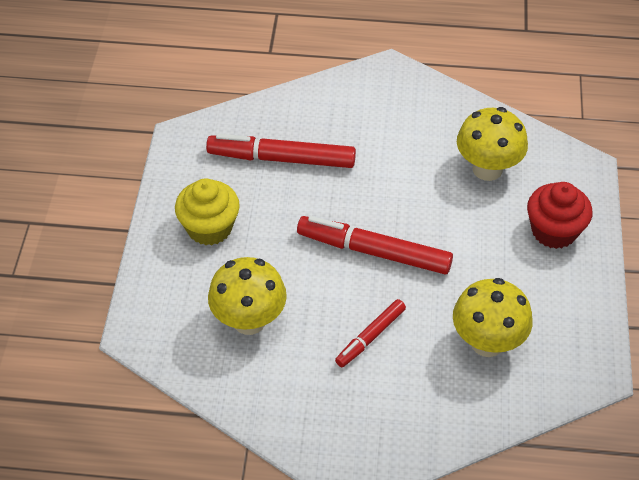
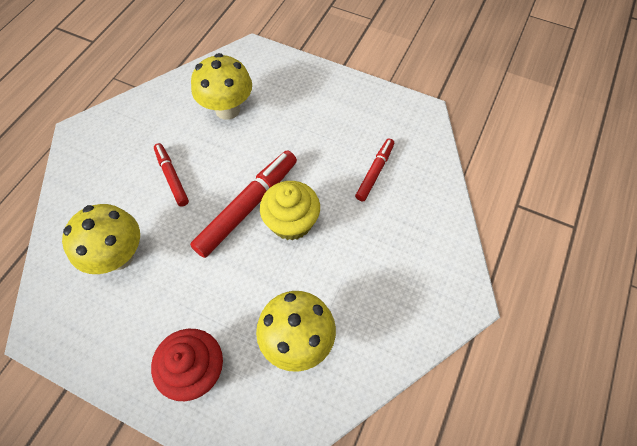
camera: 110 degrees right, 10 degrees up
yellow cupcake [175,178,240,245] -> yellow cupcake moved to [260,181,320,241]
red marker [206,134,356,168] -> red marker [355,139,394,201], size x0.57

